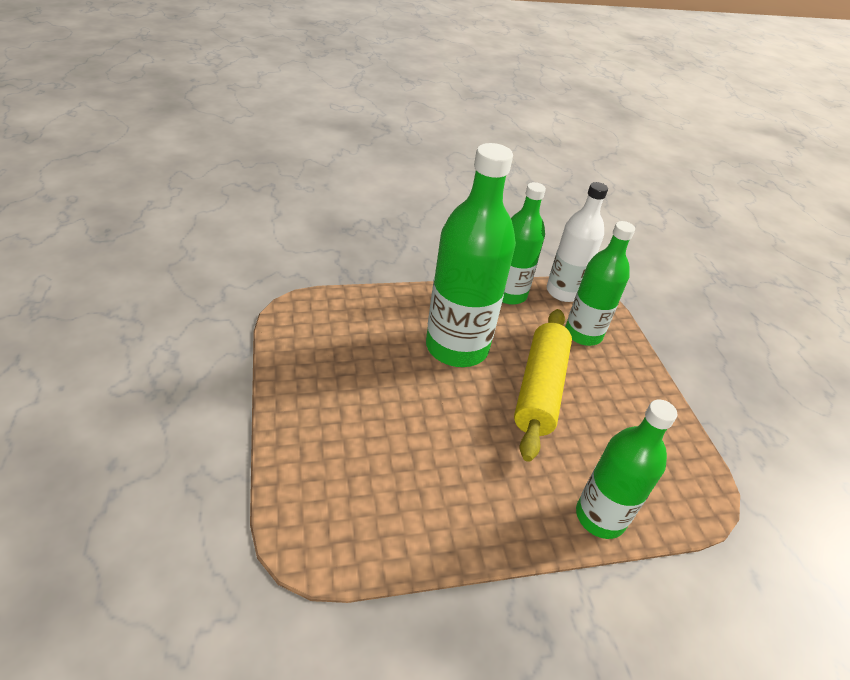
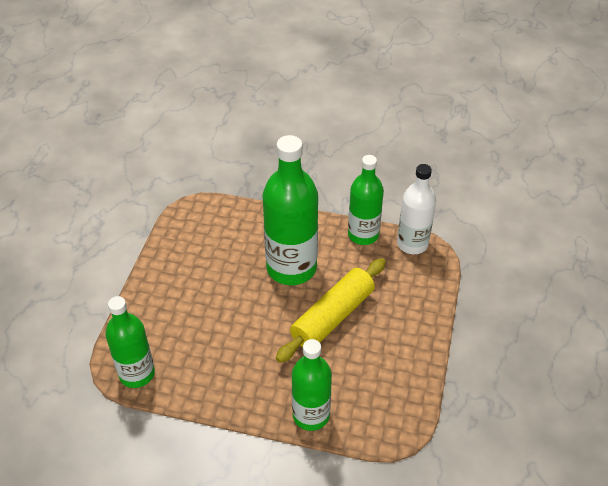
camera: 30 degrees right, 5 degrees up
green bottle [565,221,635,346] -> green bottle moved to [105,296,155,388]

